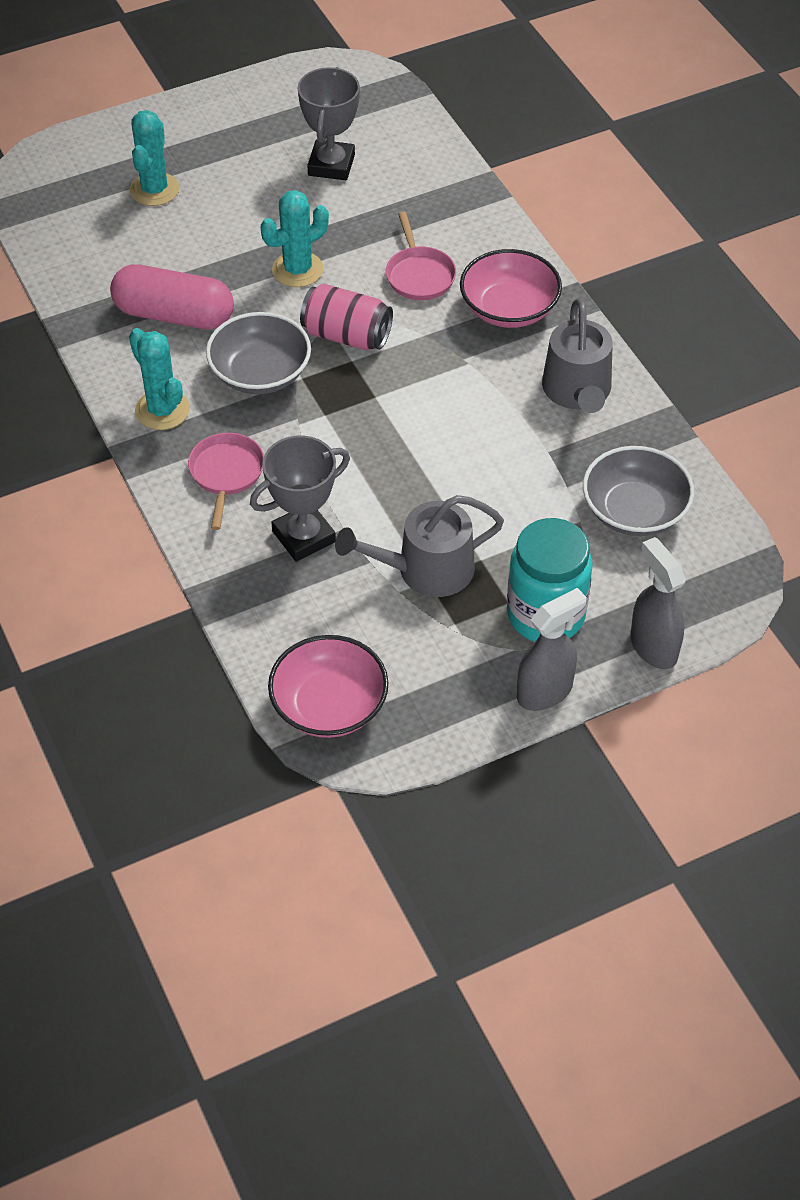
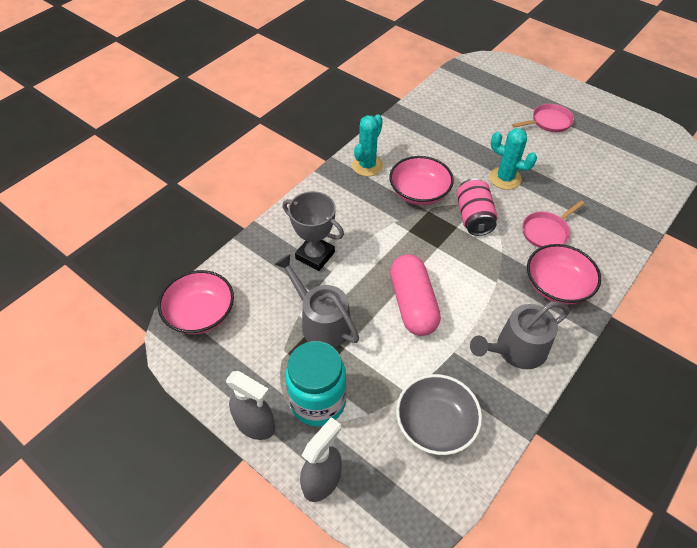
camera: 65 degrees right, 0 degrees up
pink capsule [110,264,234,329] -> pink capsule moved to [390,254,441,336]
turquoise cactus [130,110,179,206] -> none
pink pan [188,433,264,530] -> pink pan moved to [512,104,574,132]
grey bowl [206,312,311,394] -> pink bowl [389,156,454,205]
grey trophy [298,67,360,180] -> none

